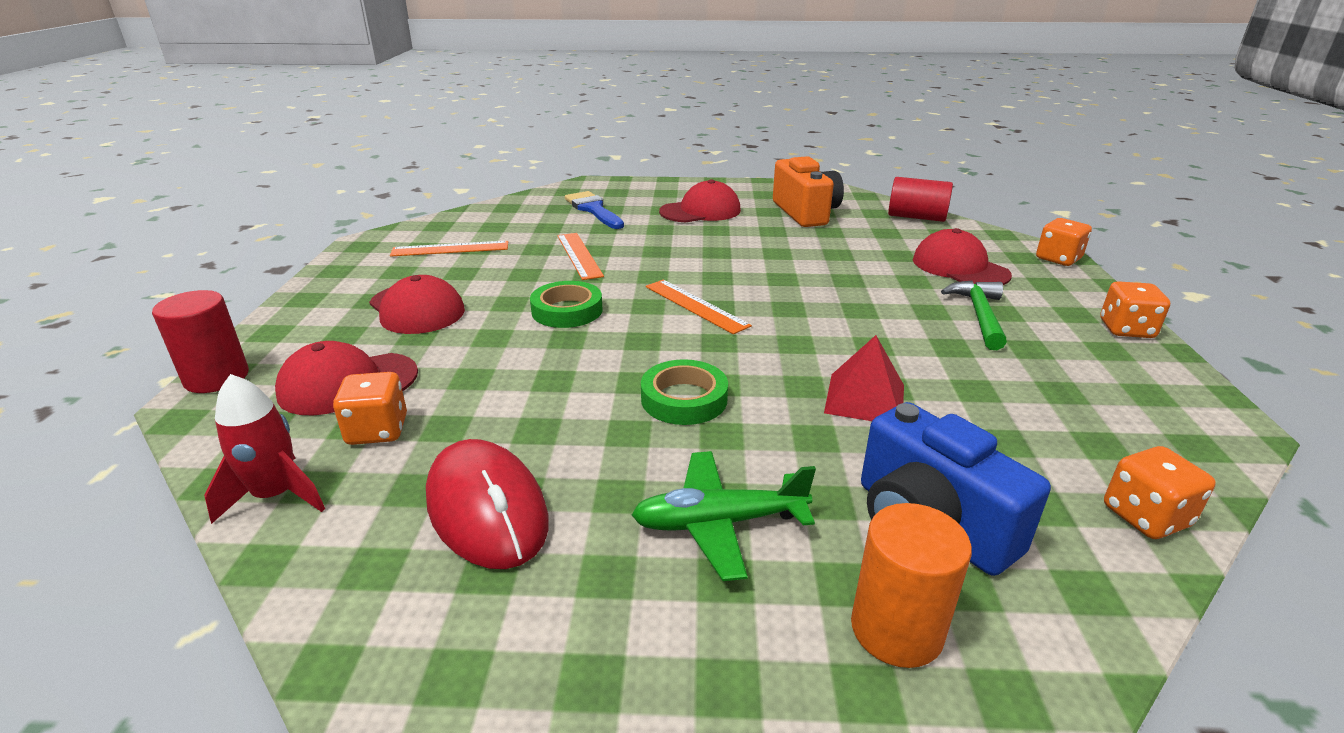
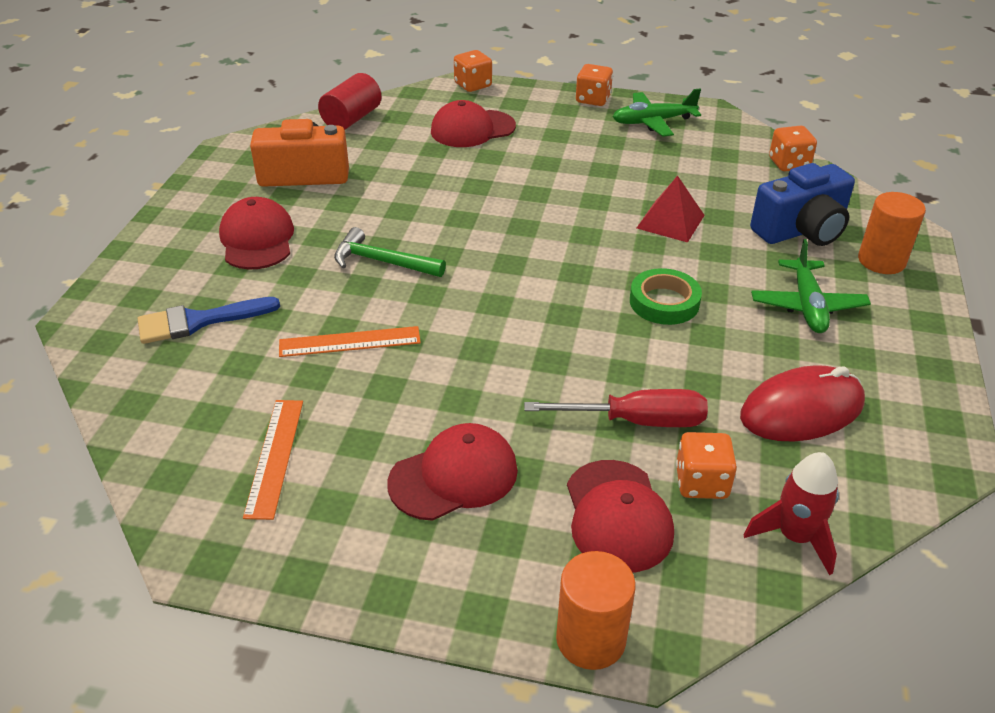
camera: 80 degrees left, 10 degrees up
red cylinder [152,290,249,393] -> orange cylinder [556,551,636,670]
green tape [530,281,602,328] -> none
orange ruler [646,280,752,334] -> none
green hammer [941,281,1007,350] -> green hammer moved to [334,227,446,277]
none -> red screwdriver [524,389,708,427]
none -> green plane [613,89,701,137]

